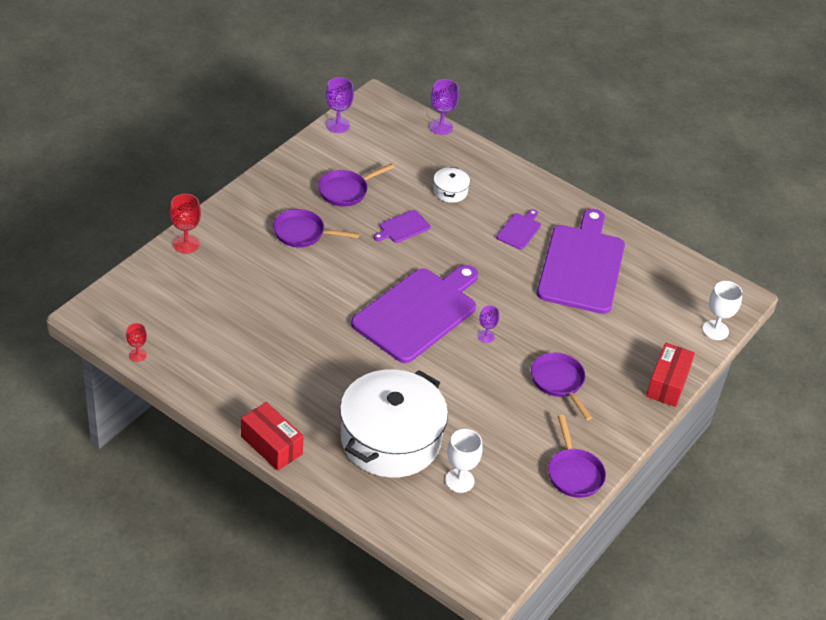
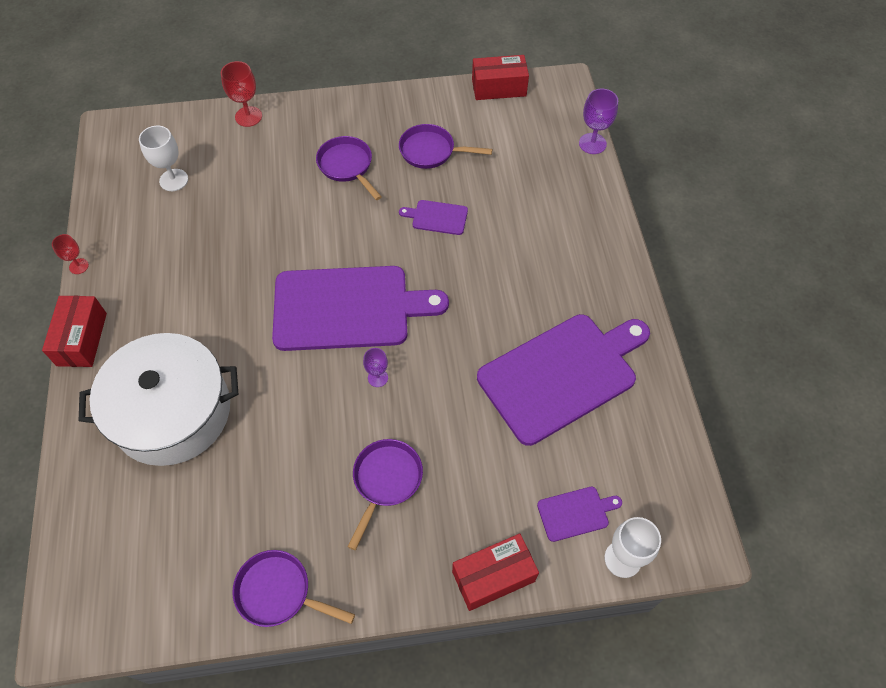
camera: 50 degrees right, 15 degrees up
red goblet [126,323,147,362] -> red goblet moved to [52,234,89,274]
purple goblet [326,77,354,133] -> red box [472,55,529,100]
white pot [433,167,470,203] -> none
white goblet [445,429,483,493] -> white goblet moved to [139,126,188,191]
purple cutting board [496,209,541,249] -> purple cutting board moved to [537,487,622,542]
purple pan [548,415,606,498] -> purple pan turned 75 degrees clockwise [232,550,355,627]

